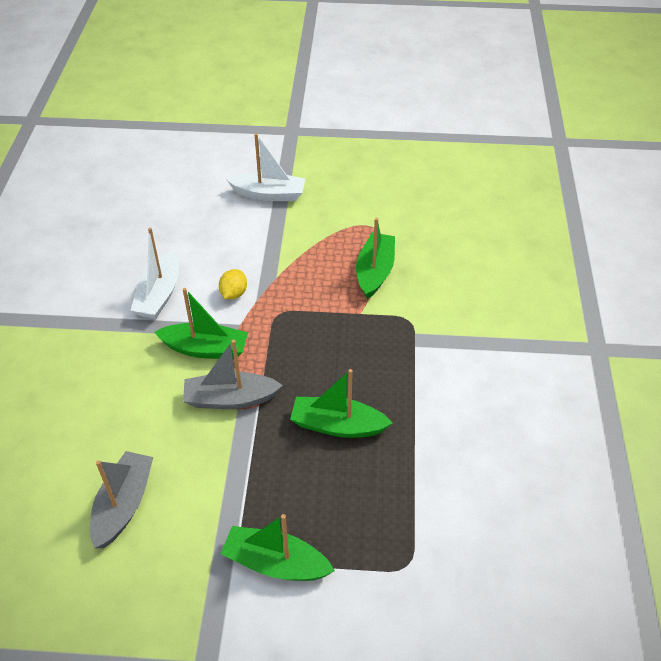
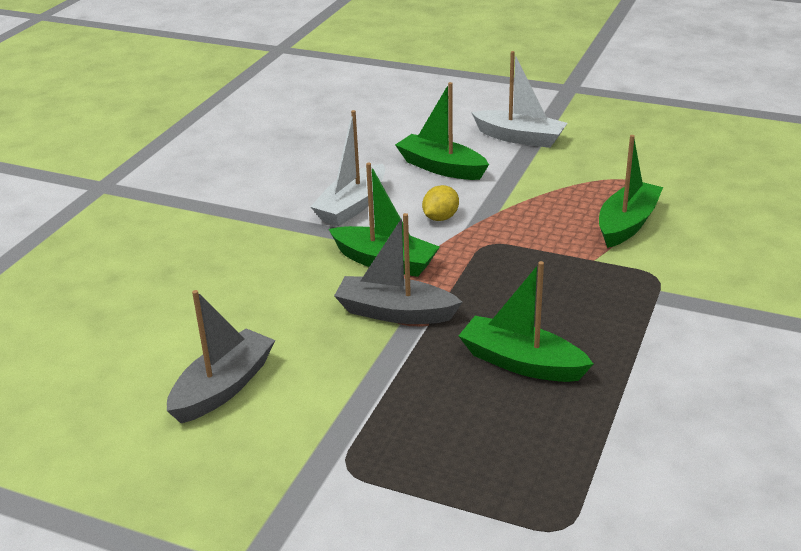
camera: 20 degrees right, 15 degrees down
green boat [221,514,335,581] -> green boat moved to [395,82,489,180]

